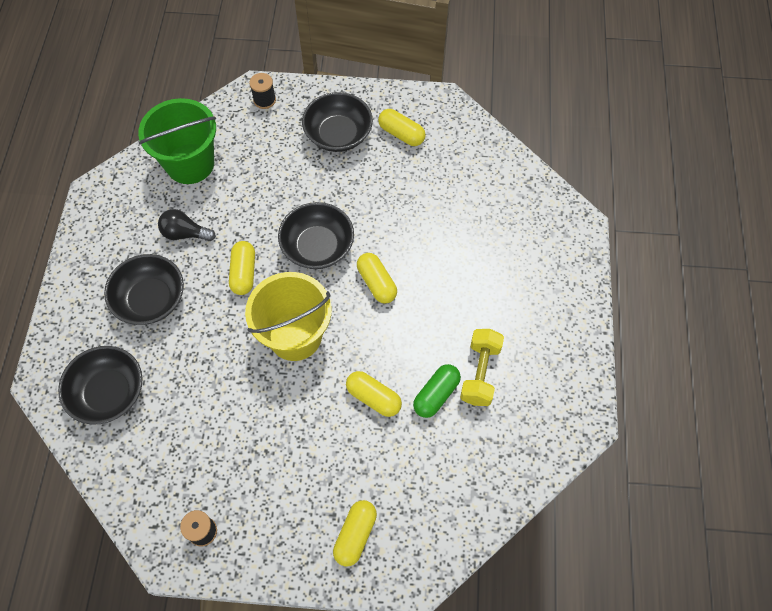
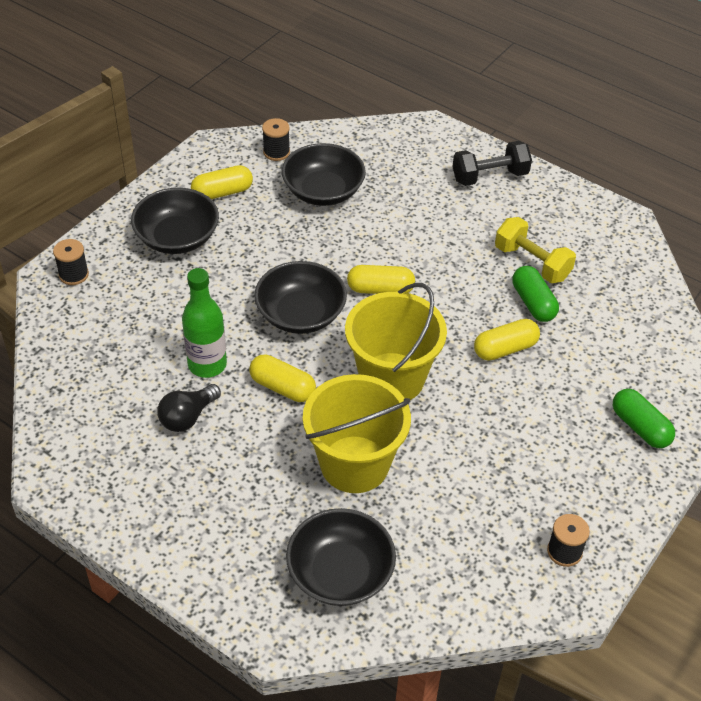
camera: 60 degrees left, 15 degrees down
black bowl [104,254,184,325] -> black bowl moved to [282,143,366,206]
green bucket [138,98,216,184] -> none
yellow capsule [333,500,377,567] -> green capsule [613,389,675,448]
none -> green bottle [182,268,227,378]
none -> black spool [262,118,290,161]
none -> yellow bucket [303,374,411,493]
none -> black dumbbell [452,141,532,186]

